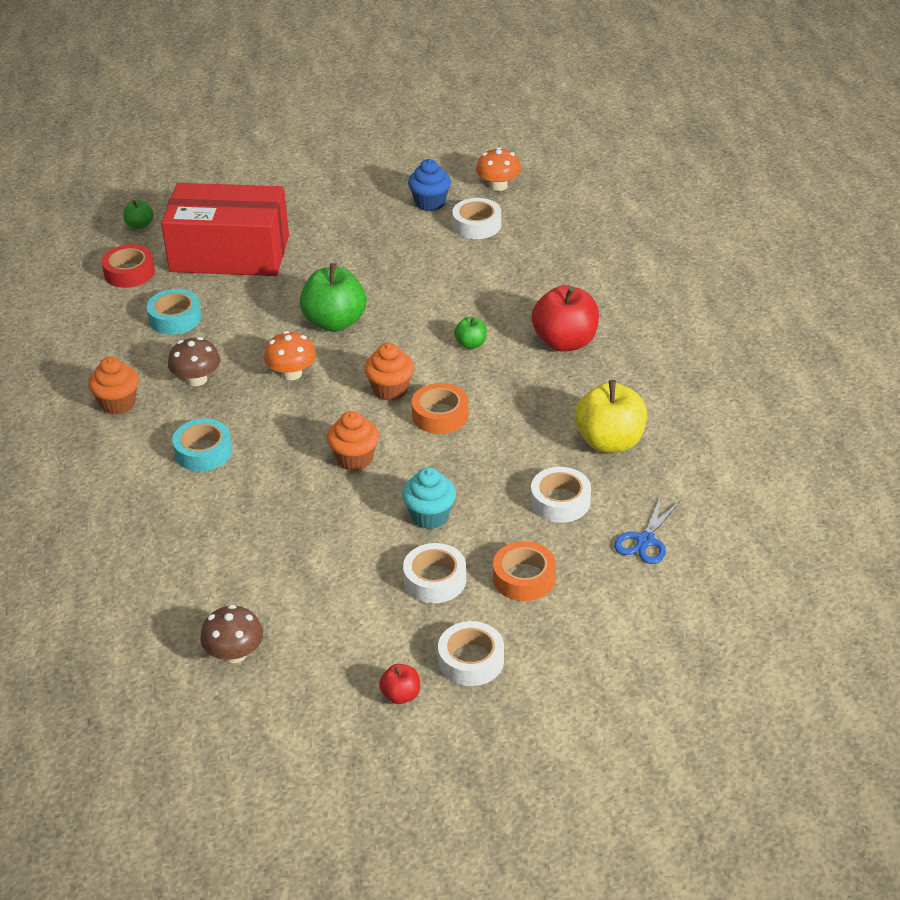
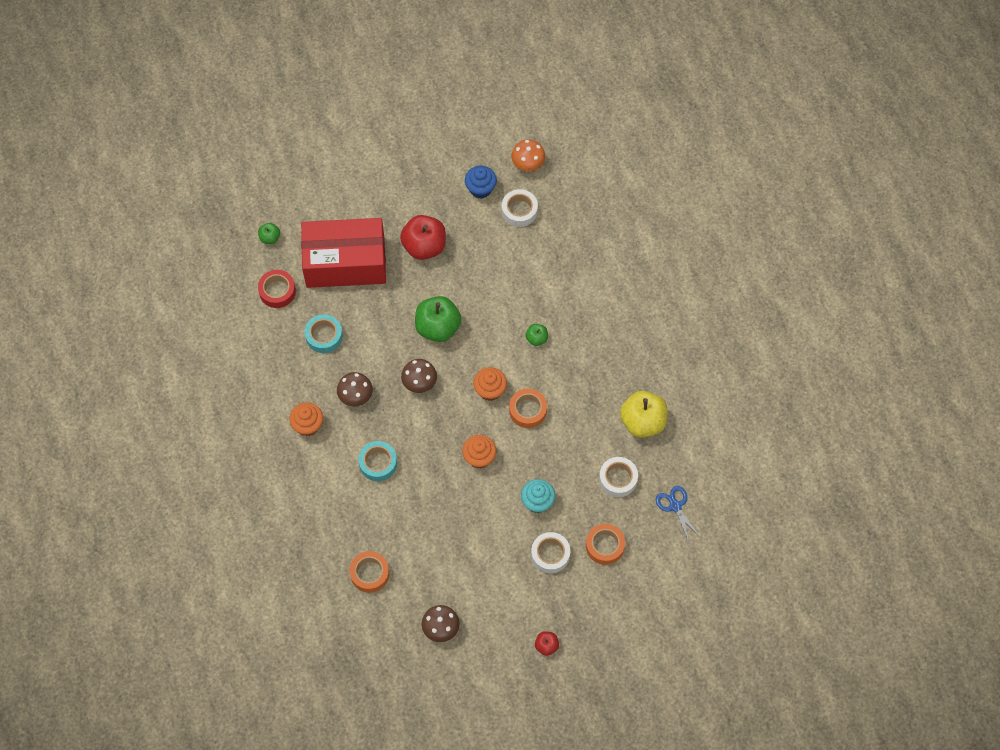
camera: 10 degrees left, 25 degrees up
orange mushroom [264,331,316,380] -> brown mushroom [401,359,437,393]
white tape [438,621,504,686] -> none
red apple [532,285,599,352] -> red apple moved to [400,215,446,260]
blue scissors [614,496,680,564] -> blue scissors turned 135 degrees clockwise [655,486,701,544]
none -> orange tape [349,551,389,593]

